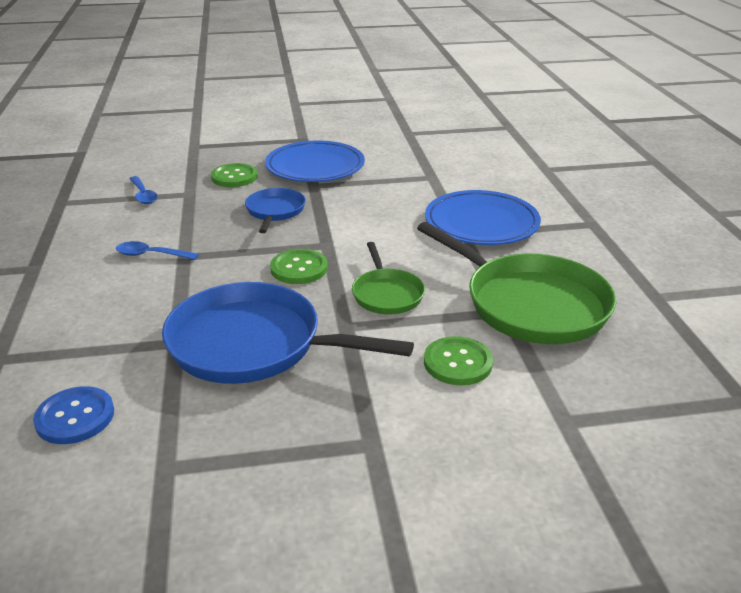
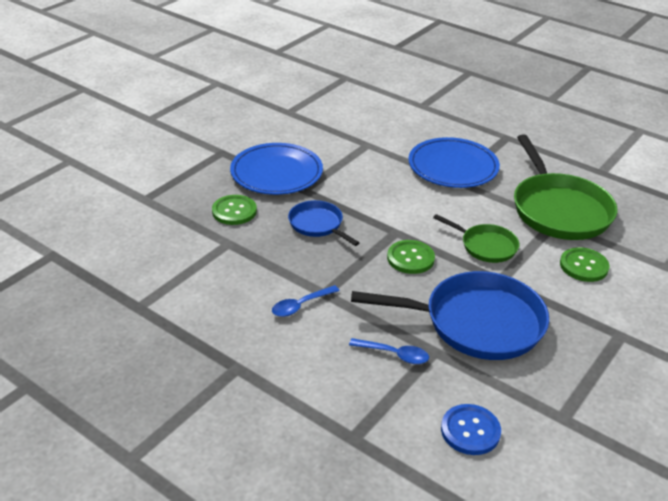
camera: 45 degrees left, 5 degrees up
blue spoon [129,176,158,204] -> blue spoon moved to [349,338,429,364]
blue pan [162,282,414,384] -> blue pan turned 150 degrees counterclockwise [351,271,549,360]
green pan [417,222,616,344] -> green pan turned 75 degrees clockwise [514,134,618,240]

